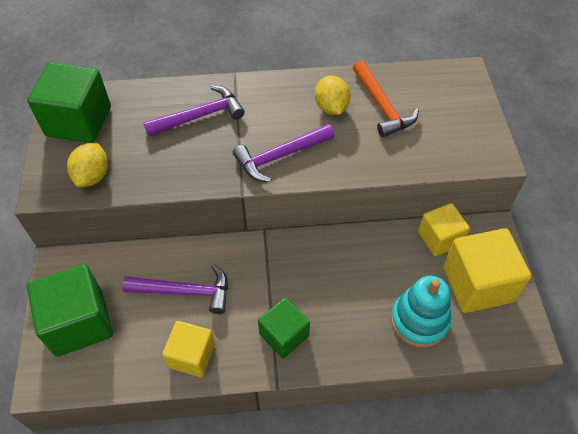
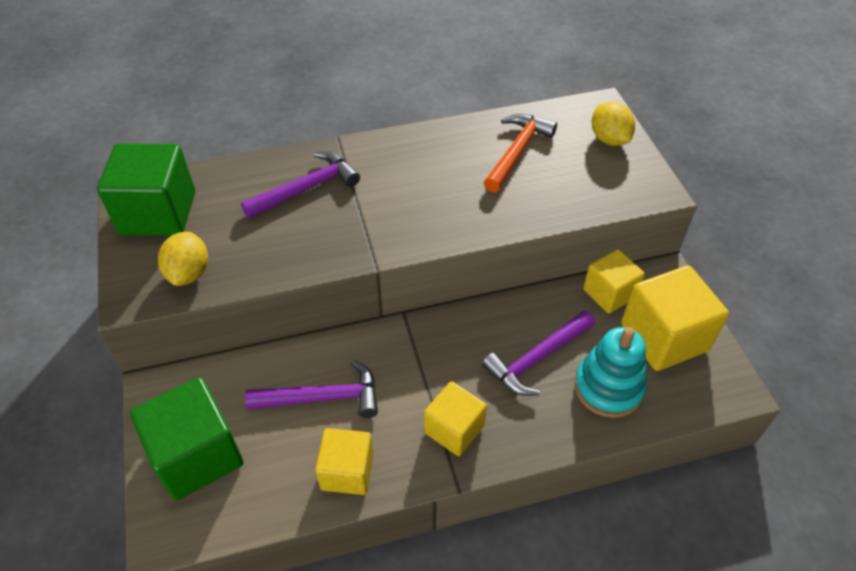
camera: 10 degrees left, 5 degrees down
purple hammer [233,124,334,182] -> purple hammer moved to [482,310,595,396]
green cube [258,297,310,358] -> yellow cube [424,381,487,456]
yellow lemon [315,75,351,115] -> yellow lemon moved to [592,102,635,146]
orange hammer [353,60,419,137] -> orange hammer turned 120 degrees counterclockwise [484,114,557,192]

